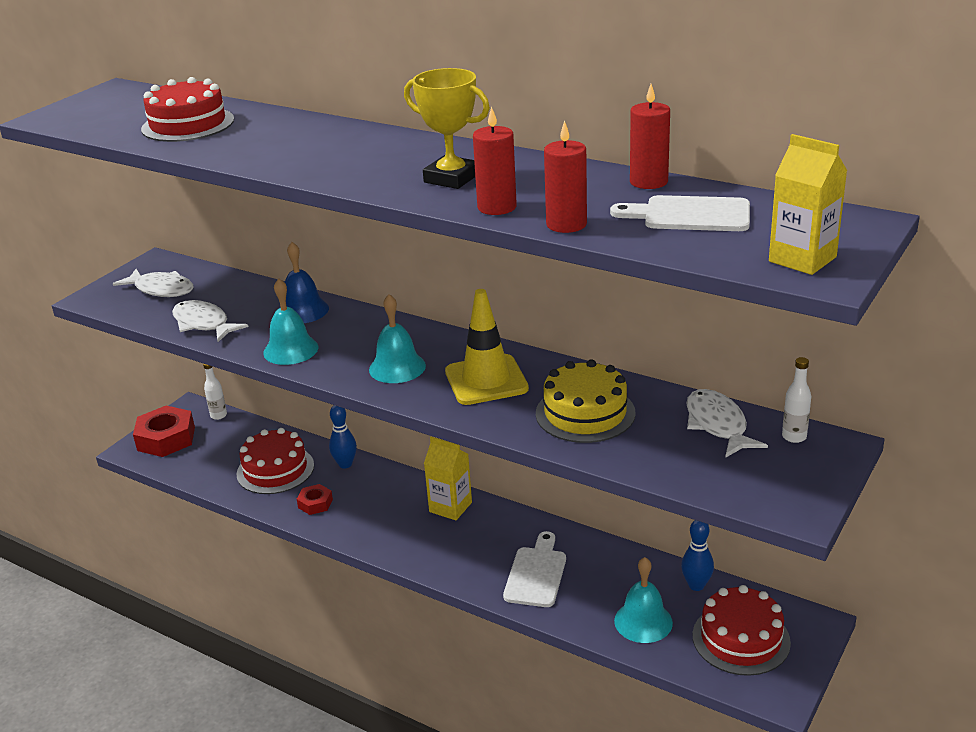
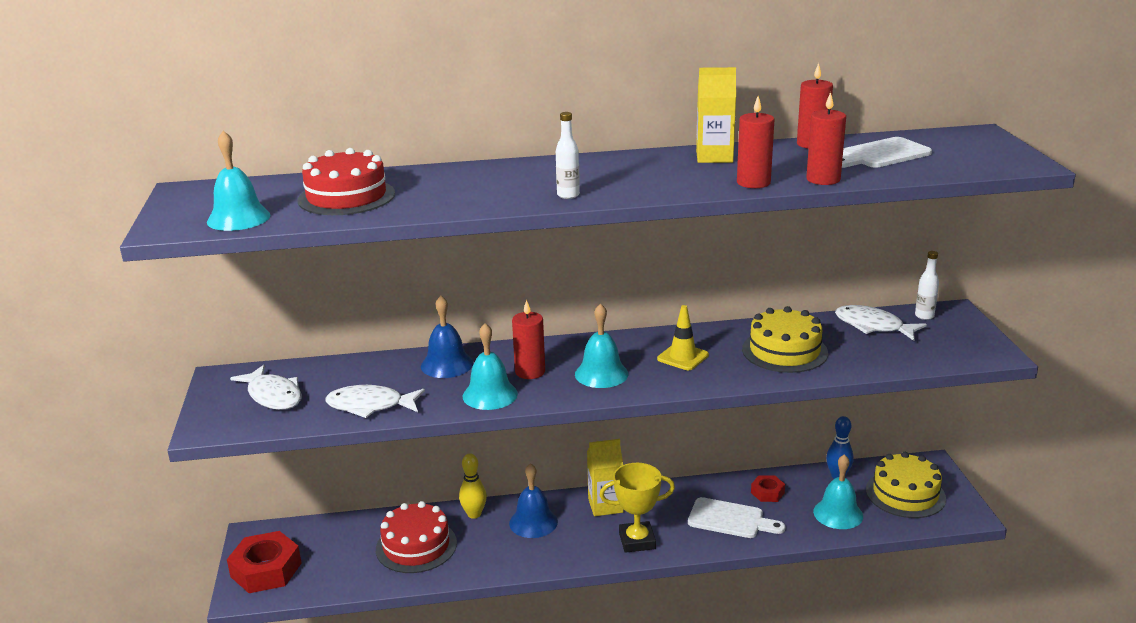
camera: 40 degrees left, 5 degrees down
white fish [113,269,193,297] -> white fish turned 60 degrees clockwise [230,365,301,410]
white bottle [203,364,227,420] -> white bottle moved to [556,112,580,199]
red nut [297,484,333,515] -> red nut moved to [751,475,785,502]
blue bowling pin [329,405,357,469] -> yellow bowling pin [459,453,487,519]
yellow trophy [404,68,490,189] -> yellow trophy moved to [600,463,675,553]
yellow traffic cone [445,289,529,405] -> yellow traffic cone [657,305,709,370], size x0.63
white cutting board [503,531,566,607] -> white cutting board turned 135 degrees clockwise [688,497,785,538]
red cake [693,585,791,676] -> yellow cake [866,452,946,518]
yellow carton [769,134,847,275] -> yellow carton moved to [696,67,736,163]
none -> turquoise bell [207,131,270,231]
none -> blue bell [509,463,558,538]
none -> red candle [512,300,545,379]

